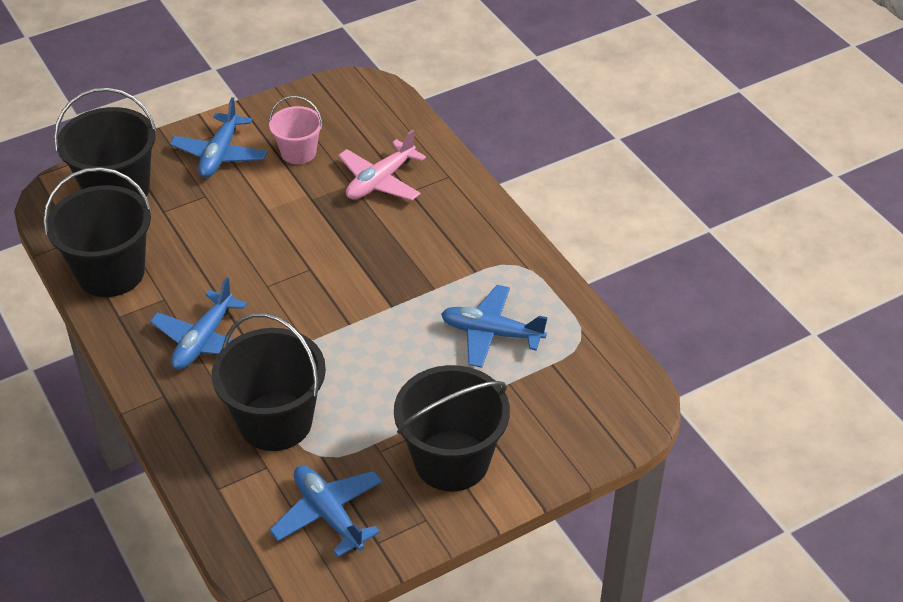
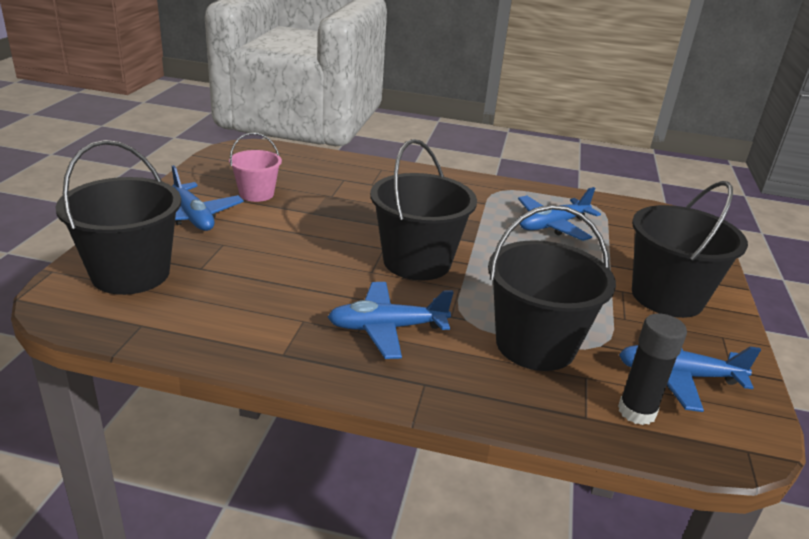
camera: 50 degrees left, 15 degrees down
black bucket [43,167,152,297] -> black bucket moved to [370,139,477,281]
blue plane [150,277,247,370] -> blue plane turned 105 degrees clockwise [328,282,454,359]
pink plane [338,129,426,200] -> none
none -> black glue stick [618,313,687,425]

